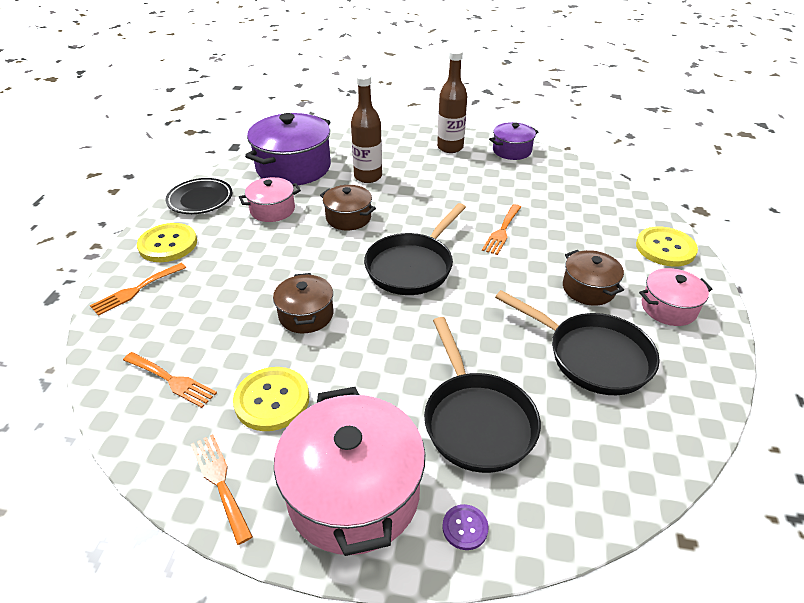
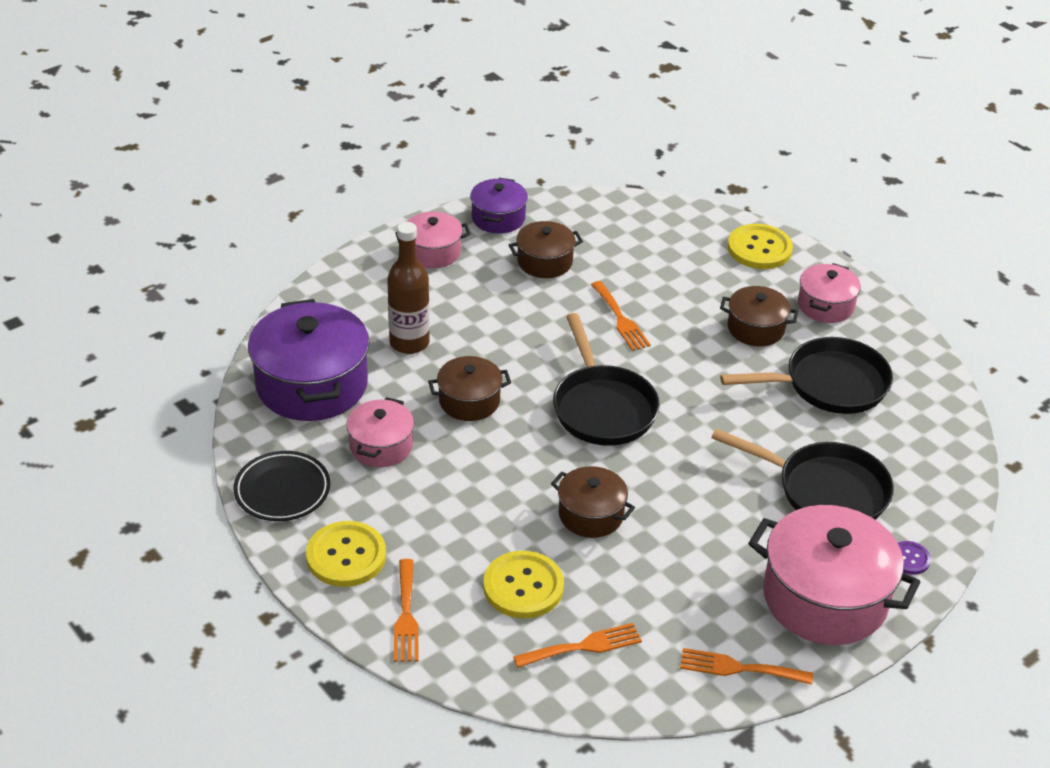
camera: 50 degrees left, 0 degrees up
yellow button [233,367,310,431] -> yellow button moved to [483,551,564,618]
brown bottle [437,49,467,153] -> pink pot [396,212,471,269]
none -> brown pot [509,221,583,278]

